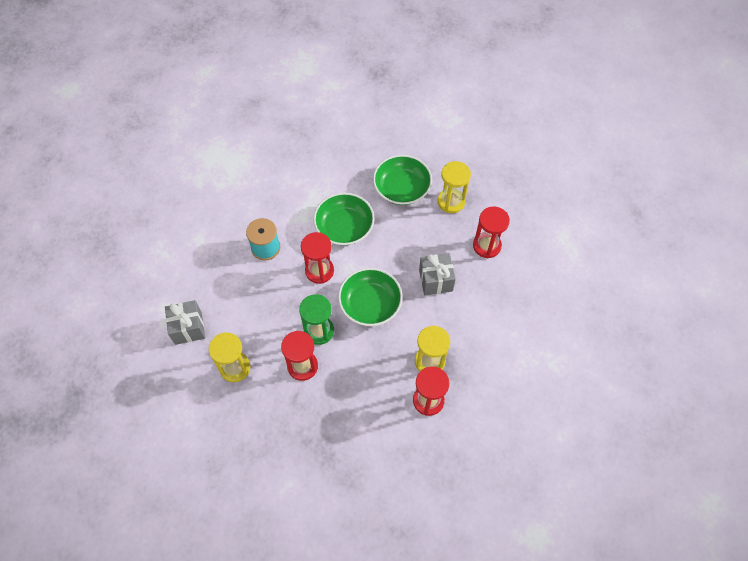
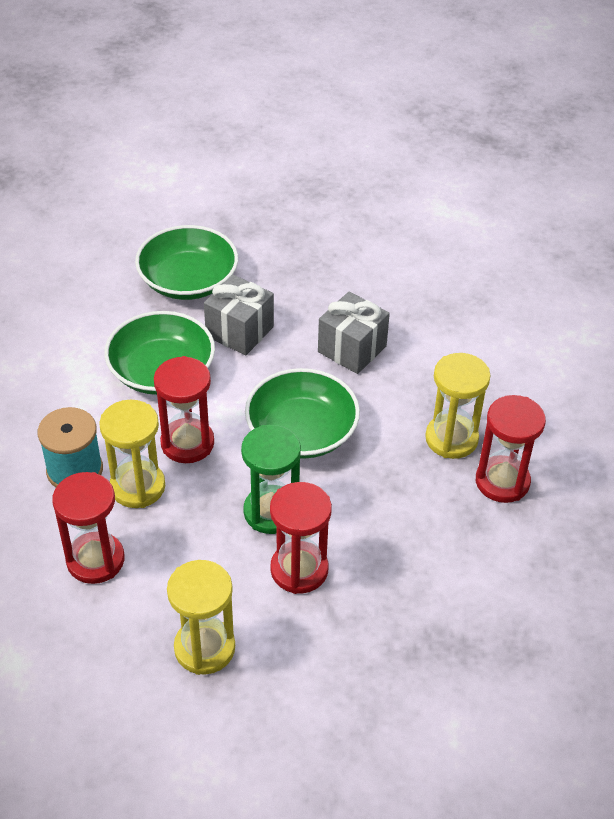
camera: 45 degrees left, 15 degrees down
grey gift [165,300,205,345] -> grey gift moved to [204,275,274,355]
yellow hourglass [438,161,471,213] -> yellow hourglass moved to [99,400,165,508]
red hourglass [473,206,510,258] -> red hourglass moved to [52,472,125,584]

